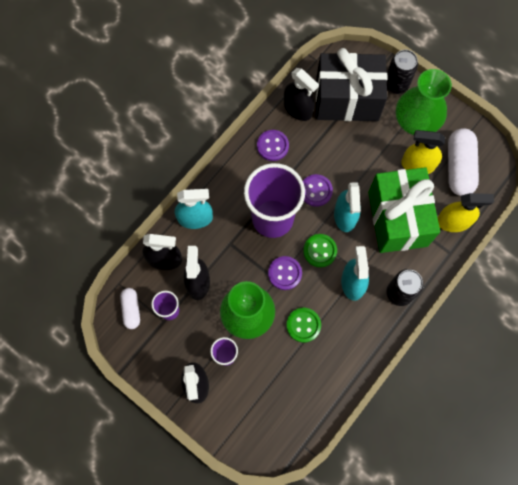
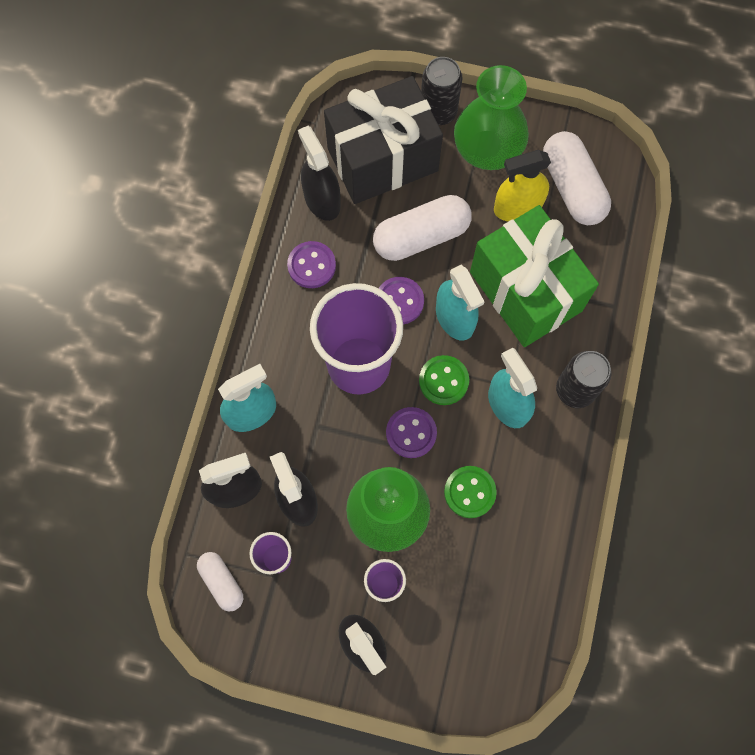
camera: 25 degrees left, 0 degrees up
black spray bottle [284,68,319,121] -> black spray bottle turned 135 degrees counterclockwise [298,126,341,221]
yellow spray bottle [437,193,494,232] -> none
none -> white capsule [373,195,472,261]

